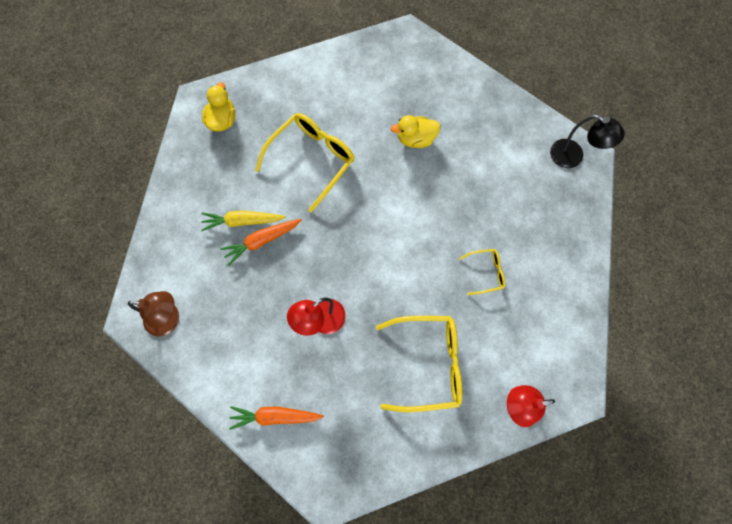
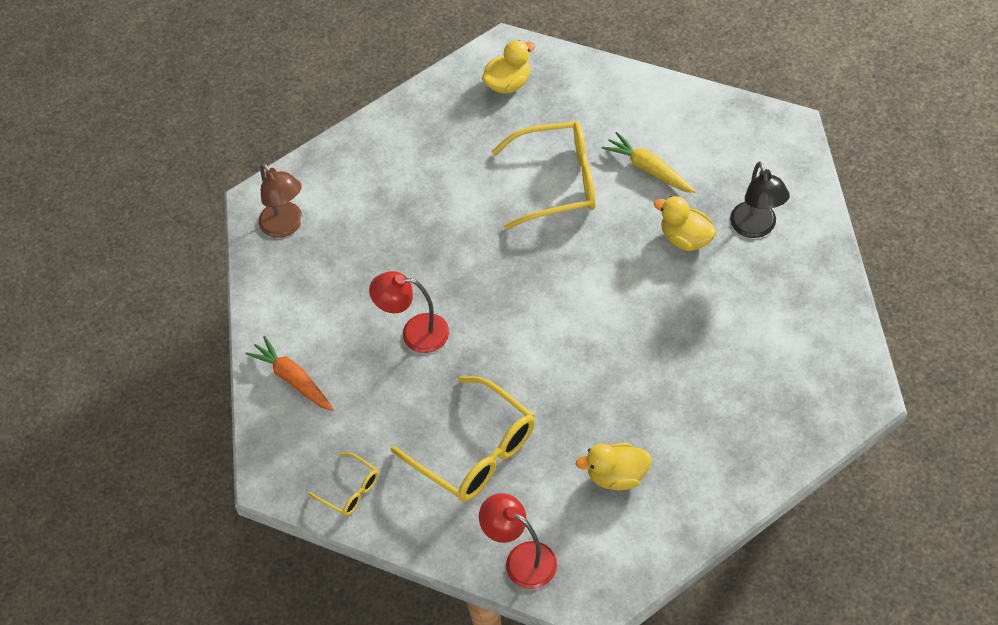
camera: 50 degrees right, 15 degrees down
yellow carrot [201,210,286,231] -> yellow carrot moved to [602,132,696,193]
orange carrot [220,219,302,265] -> none
yellow glasses [459,249,505,295] -> yellow glasses moved to [308,453,379,516]
black lamp [550,115,625,168] -> black lamp moved to [730,161,790,238]
none -> yellow duck [576,443,652,490]

